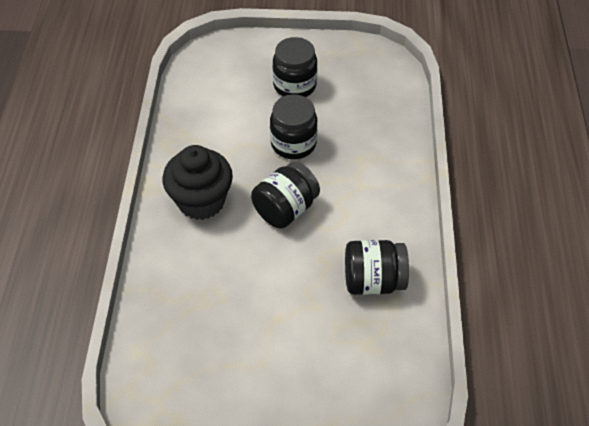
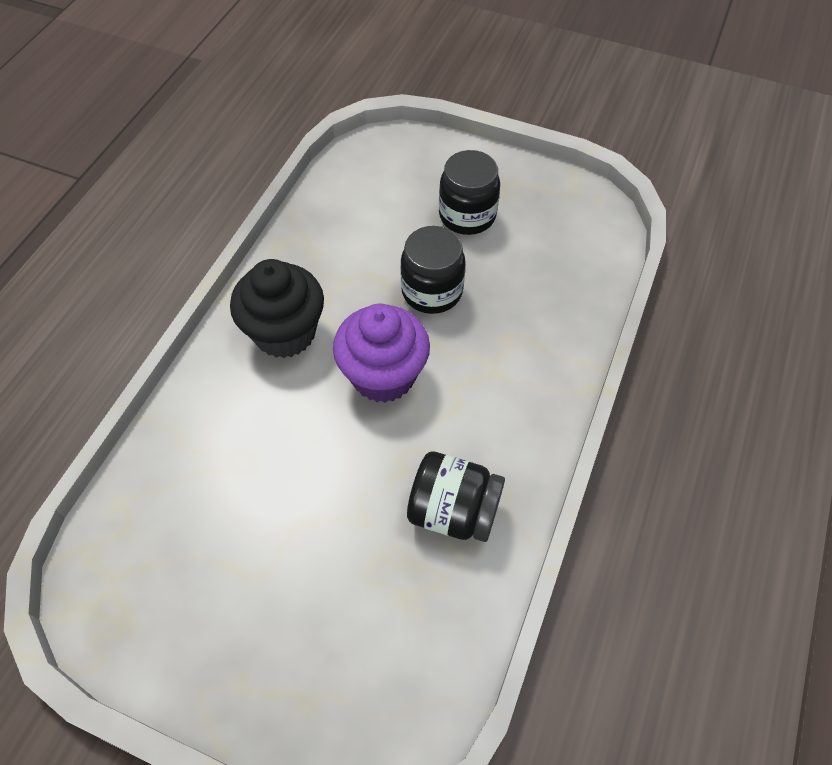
camera: 20 degrees right, 5 degrees up
black jar [251,161,320,229] -> purple cupcake [333,303,430,403]

